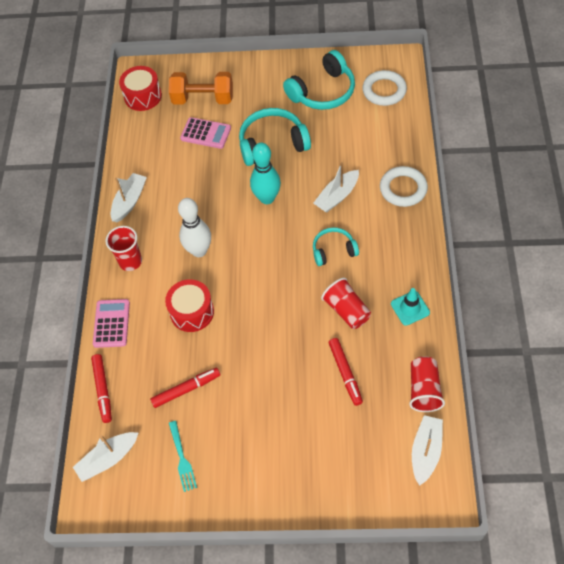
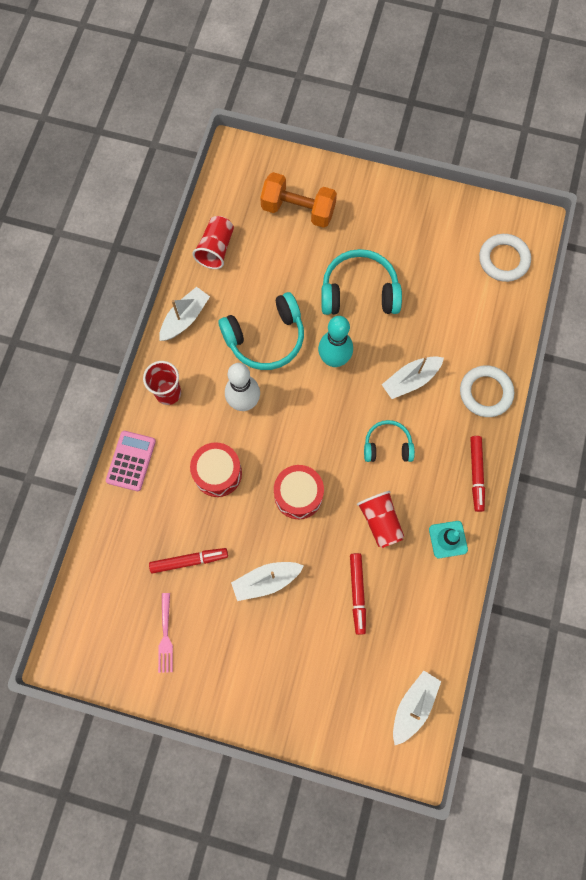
camera: 10 degrees right, 15 degrees up
white boat [73,432,138,482] -> white boat moved to [231,562,304,601]
red marker [91,354,112,423] -> red marker moved to [470,436,485,512]
red drum [119,66,162,111] -> red drum moved to [274,465,324,519]
turquoise fork [169,421,197,492] -> pink fork [158,593,173,673]
pink calculator [180,117,231,149] -> none
turquoise headphones [283,50,355,110] -> turquoise headphones moved to [218,292,304,370]
red cup [409,356,445,412] -> red cup moved to [192,216,234,269]

